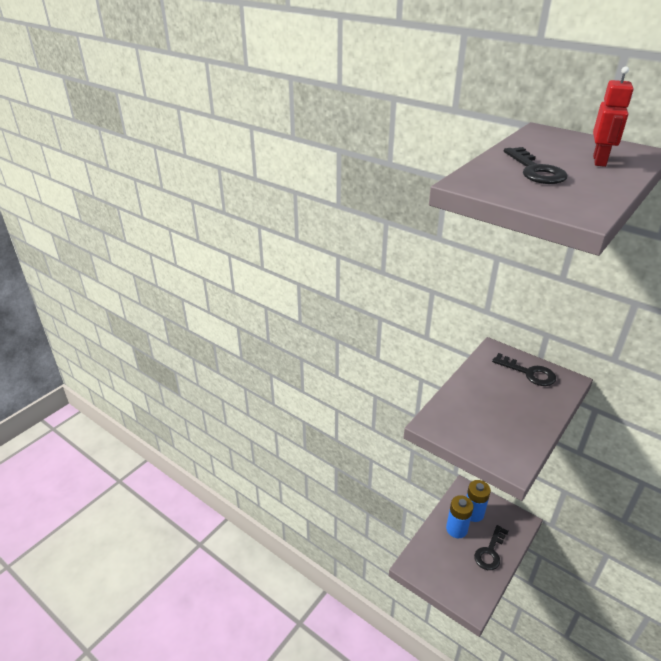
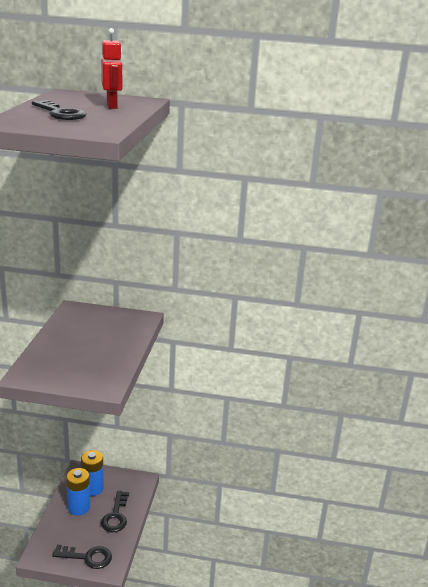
camera: 30 degrees left, 10 degrees down
black key [492,353,556,386] -> black key moved to [52,544,112,569]

